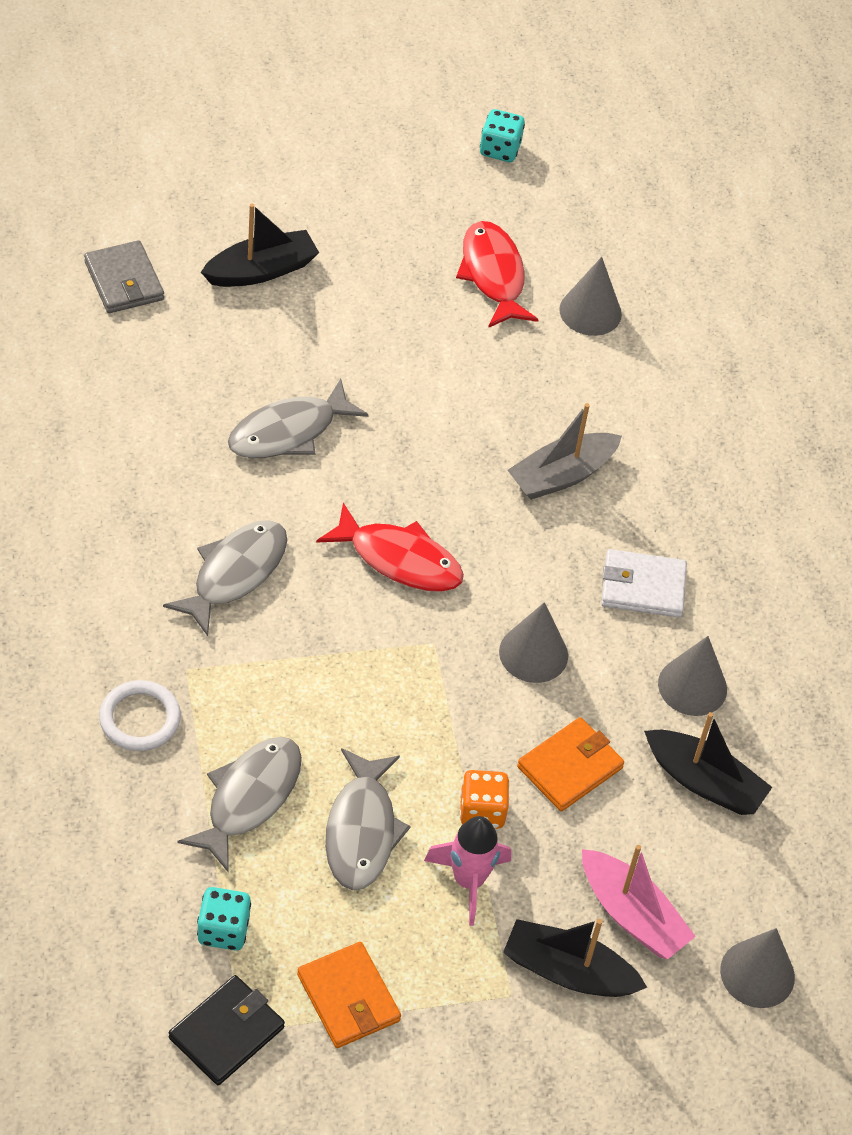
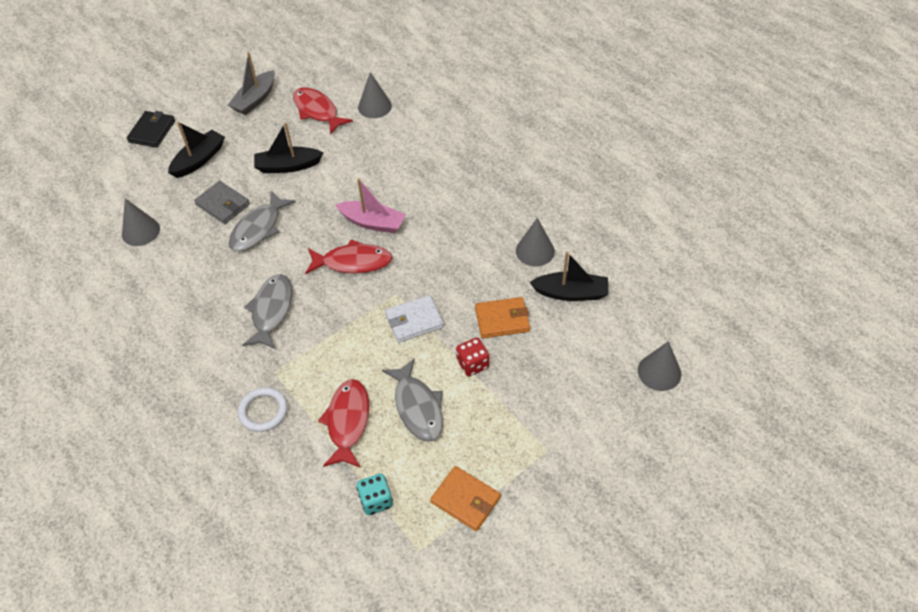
camera: 20 degrees left, 0 degrees up
grey wallet [84,240,164,313] -> grey wallet moved to [194,181,250,224]
black wallet [169,975,285,1085] -> black wallet moved to [127,111,175,148]
grey fish [177,737,302,872] -> red fish [318,379,369,468]
pink rocket [424,816,511,926] -> none
orange dice [460,770,510,829] -> red dice [456,338,489,376]
turquoise dice [480,109,525,162] -> none
grey cone [499,602,568,683] -> grey cone moved to [122,198,160,246]
black boat [503,919,647,997] -> black boat moved to [254,122,323,173]
grey boat [508,403,622,500] -> grey boat moved to [228,52,275,115]
orange wallet [517,717,624,811] -> orange wallet turned 60 degrees clockwise [475,297,530,338]
pink boat [582,845,696,959] -> pink boat moved to [335,179,406,233]
white wallet [601,549,687,618] -> white wallet moved to [385,295,444,343]

